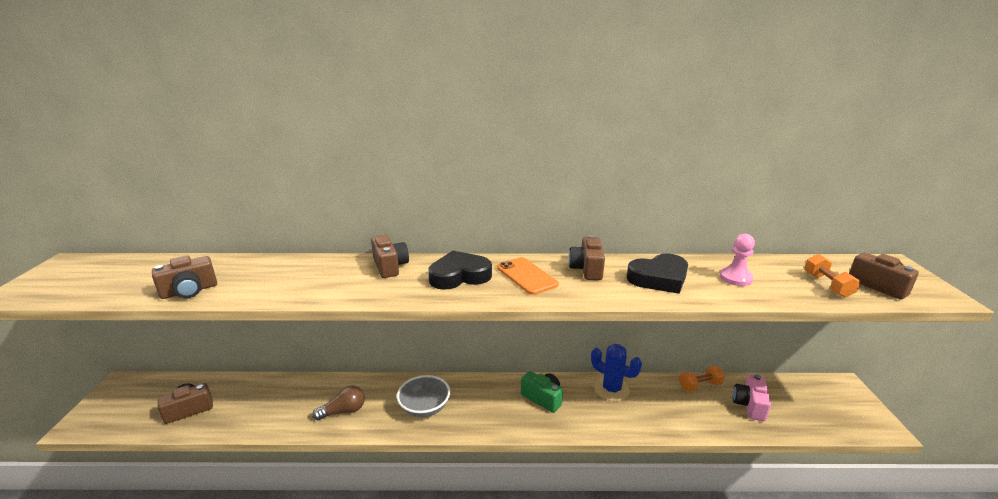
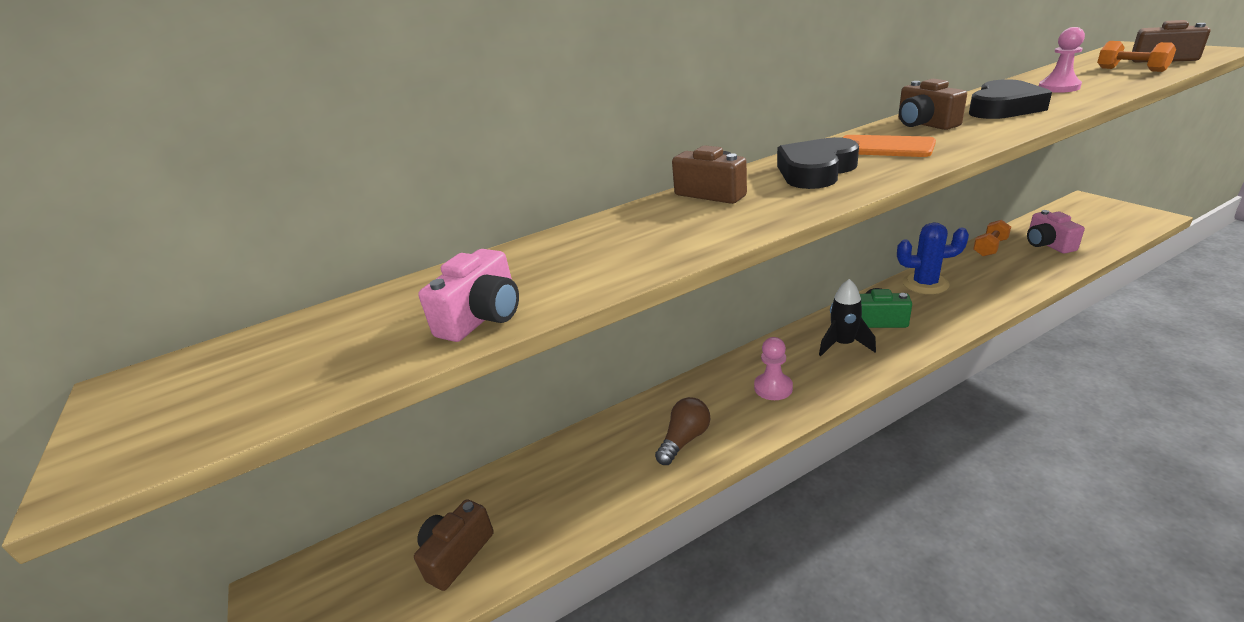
camera: 25 degrees left, 5 degrees up
brown camera [152,256,217,299] -> pink camera [418,249,519,342]
grey bowl [397,375,450,417] -> pink pawn [754,337,793,400]
none -> black rocket [819,279,876,356]

